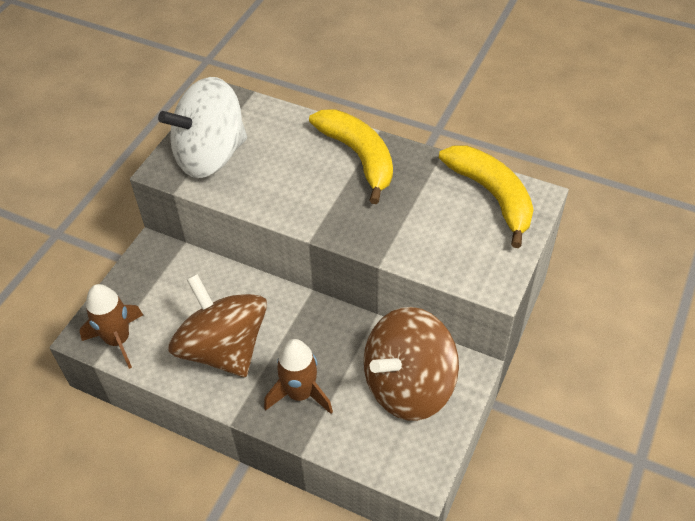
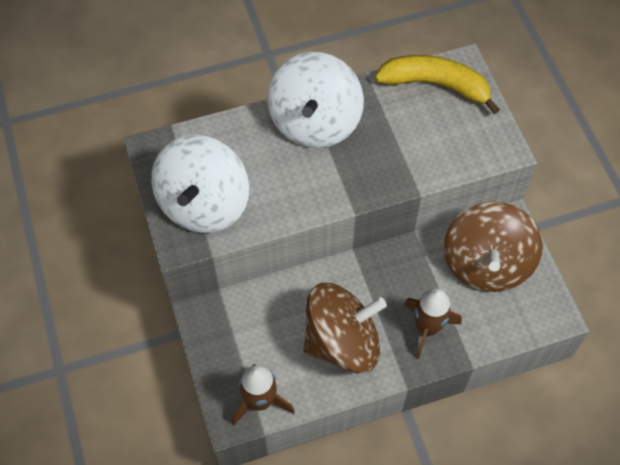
camera: 45 degrees left, 10 degrees up
brown spinning top [169,274,267,377] -> brown spinning top turned 150 degrees clockwise [304,283,387,373]
yellow banana [309,109,393,204] -> white spinning top [267,52,364,148]

